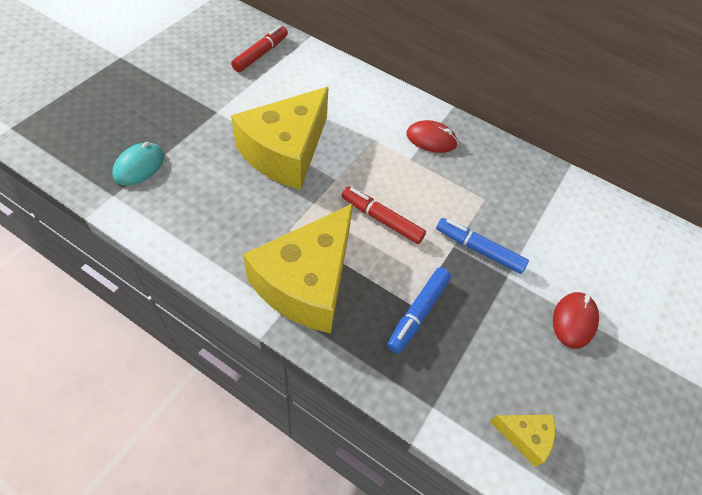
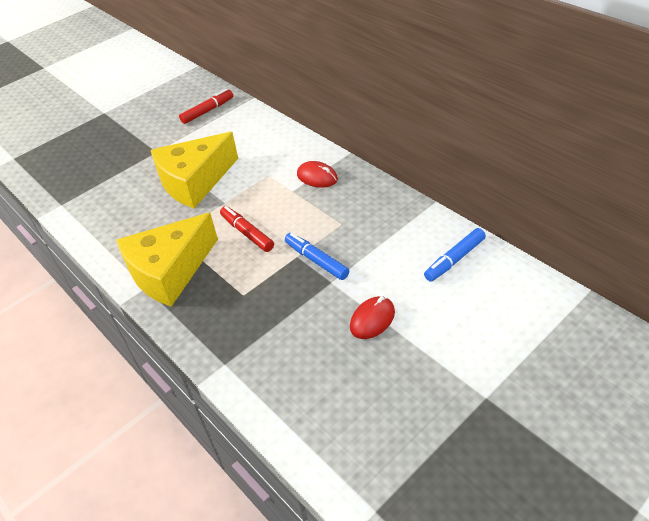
camera: 25 degrees right, 10 degrees down
turquoise mouse [112,142,164,186] -> none
blue marker [387,267,451,353] -> blue marker moved to [424,228,486,282]
yellow cheese [489,415,555,467] -> none

